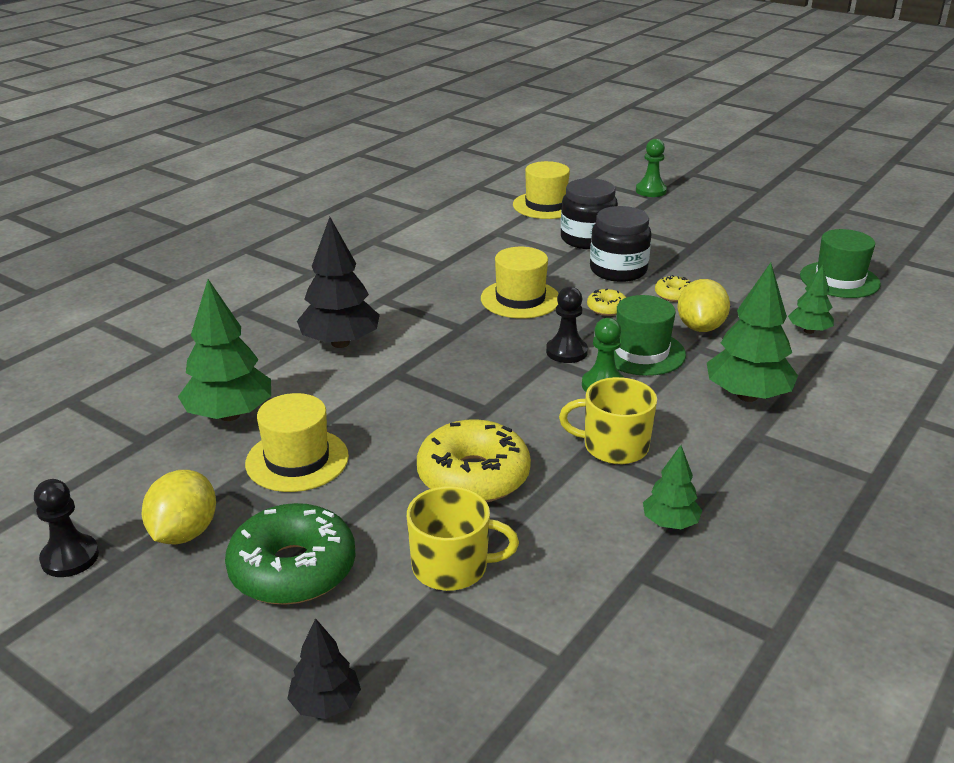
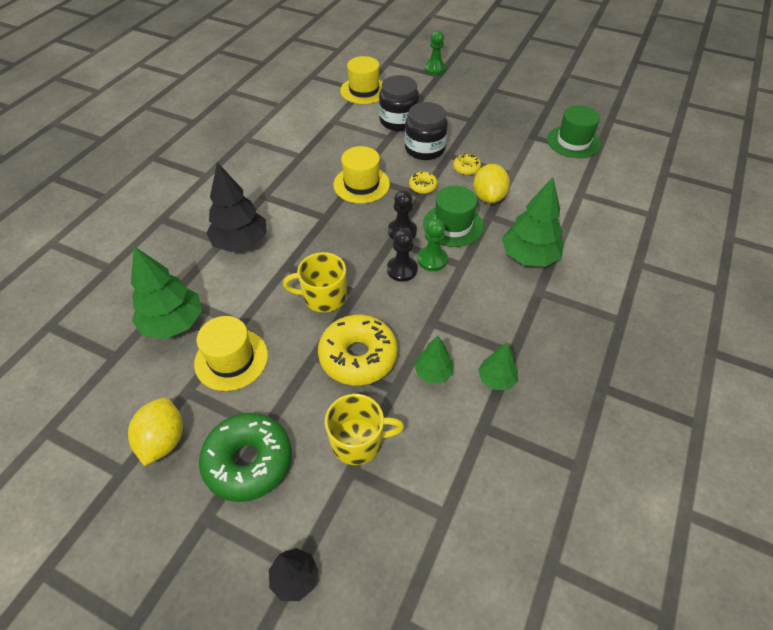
camera: 10 degrees left, 20 degrees up
black pawn [34,479,99,577] -> black pawn moved to [387,229,418,282]
yellow mug [559,377,657,464] -> yellow mug moved to [283,252,347,313]
green tree [788,264,834,334] -> green tree moved to [414,336,453,383]

